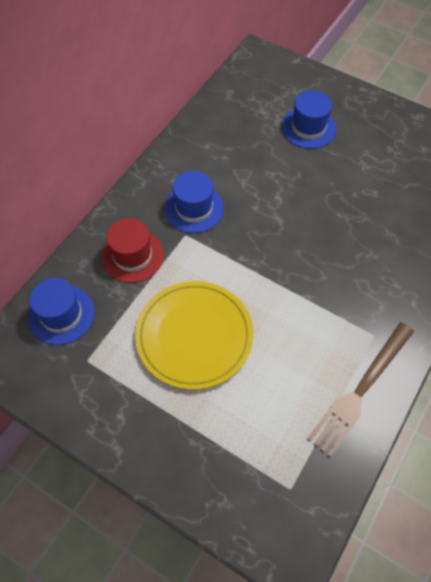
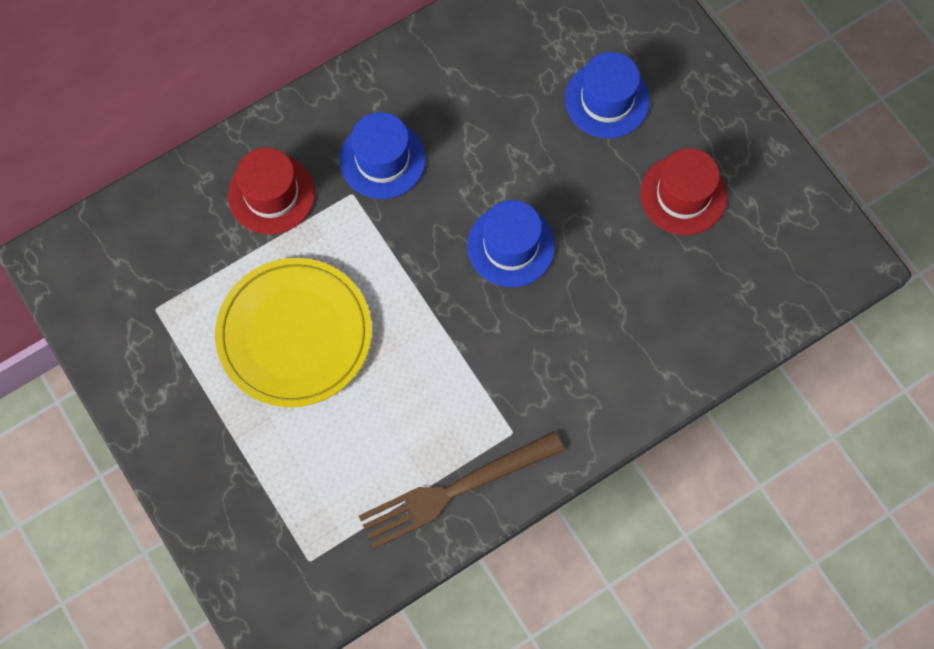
camera: 25 degrees right, 10 degrees up
blue hat [28,278,95,345] -> blue hat moved to [467,200,555,287]
none -> red hat [640,148,727,235]

